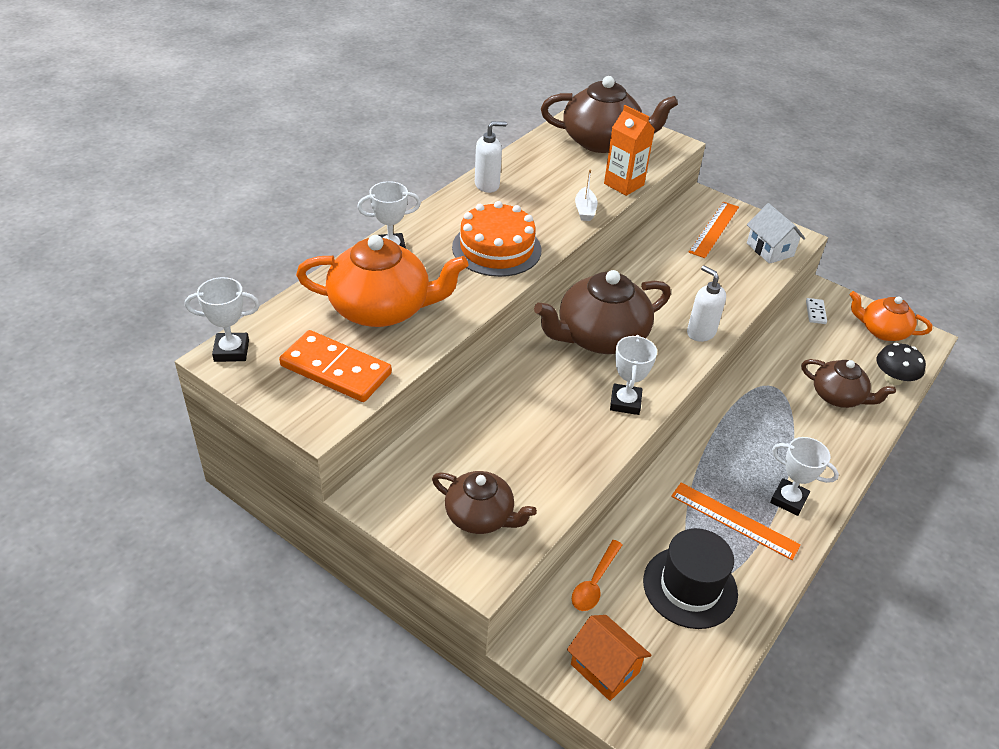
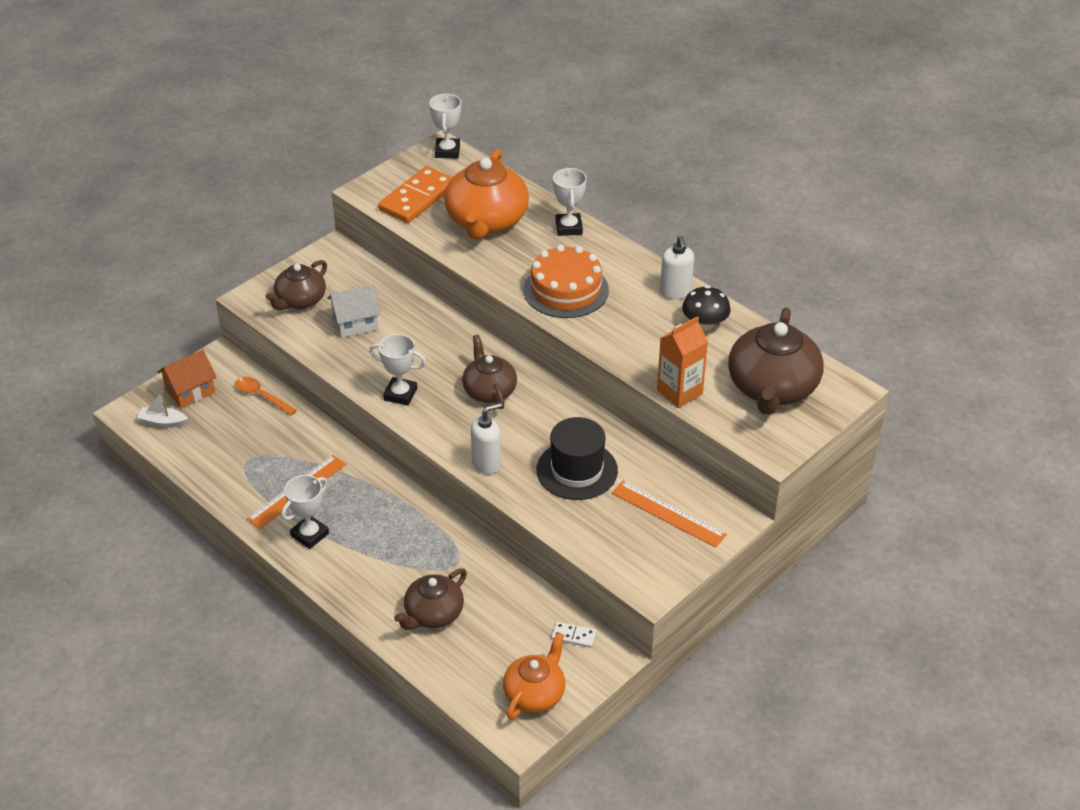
camera: 100 degrees right, 0 degrees up
brown teapot [534,270,671,354] -> brown teapot [462,335,517,409], size x0.61
white boat [575,169,598,221] -> white boat moved to [137,391,188,428]
black hat [643,528,738,629] -> black hat moved to [537,417,618,500]
white house [747,203,805,264] -> white house moved to [327,285,381,338]
black mushroom [876,343,926,385] -> black mushroom moved to [682,286,731,330]

